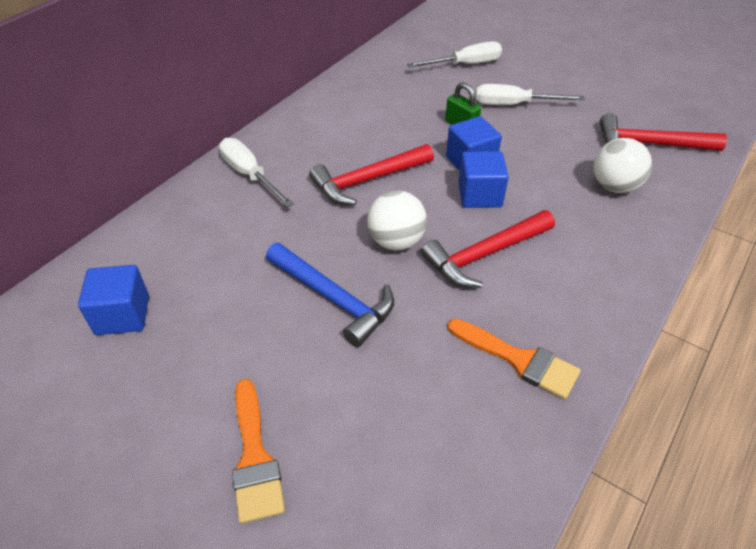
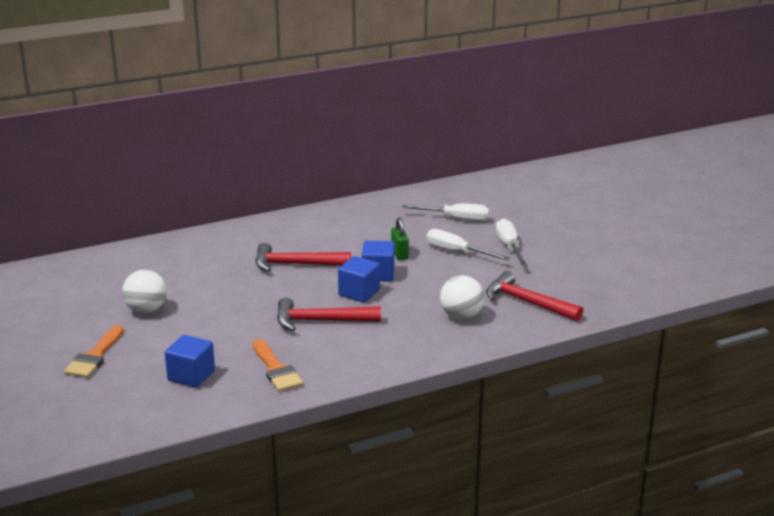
camera: 30 degrees right, 20 degrees down
blue cube [78,265,149,335] -> blue cube moved to [165,335,215,388]
white screwdriver [219,138,294,207] -> white screwdriver moved to [496,218,528,266]
blue hammer [266,243,394,347] -> none
white ball [367,190,427,250] -> white ball moved to [122,270,167,313]

